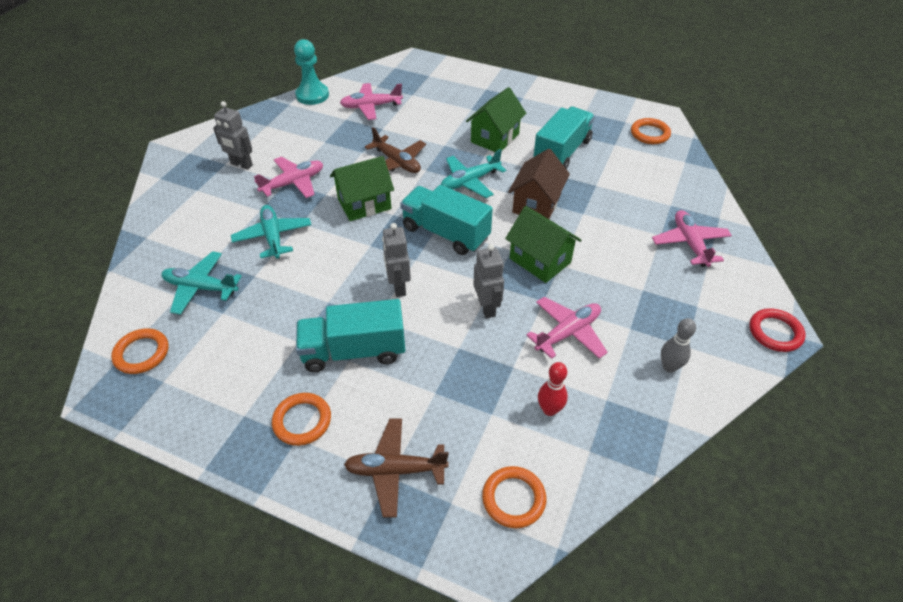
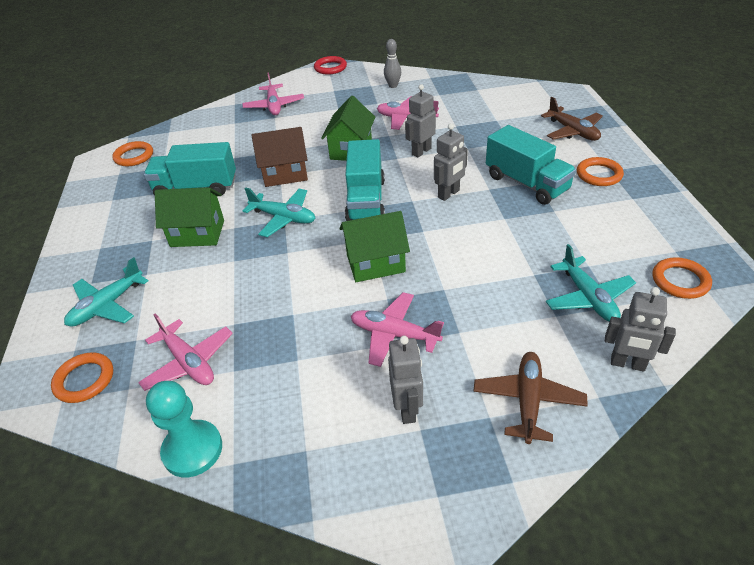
camera: 120 degrees left, 5 degrees down
turquoise plane [231,205,311,259] -> turquoise plane moved to [64,257,148,327]
green house [330,156,394,221] -> green house turned 45 degrees counterclockwise [340,211,410,282]
brown plane [365,127,426,173] -> brown plane moved to [473,352,588,444]
orange ring [482,466,546,528] -> orange ring moved to [51,352,113,403]
red bowling pin [538,362,568,416] -> none
pink plane [652,210,732,267] -> pink plane turned 60 degrees counterclockwise [242,73,304,115]
none -> grey robot [605,287,676,372]

